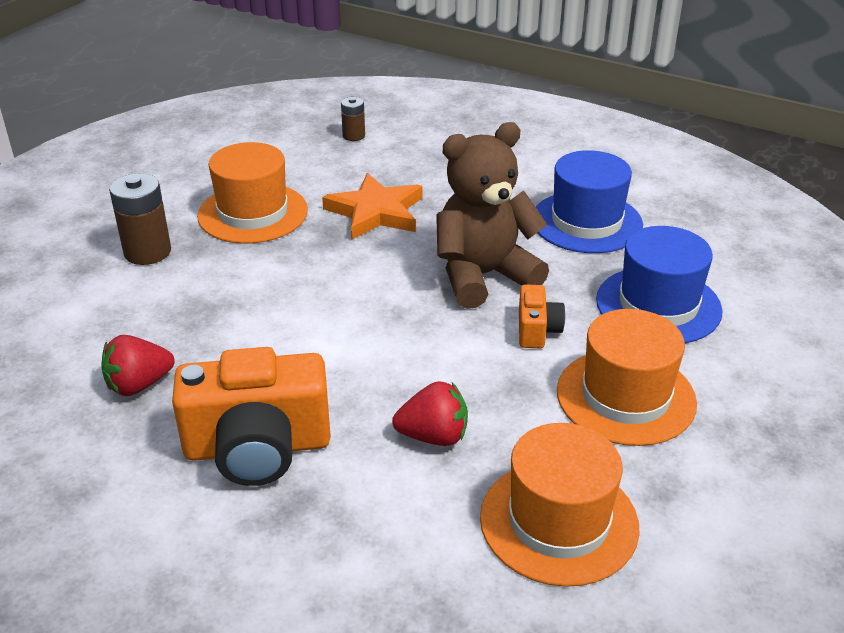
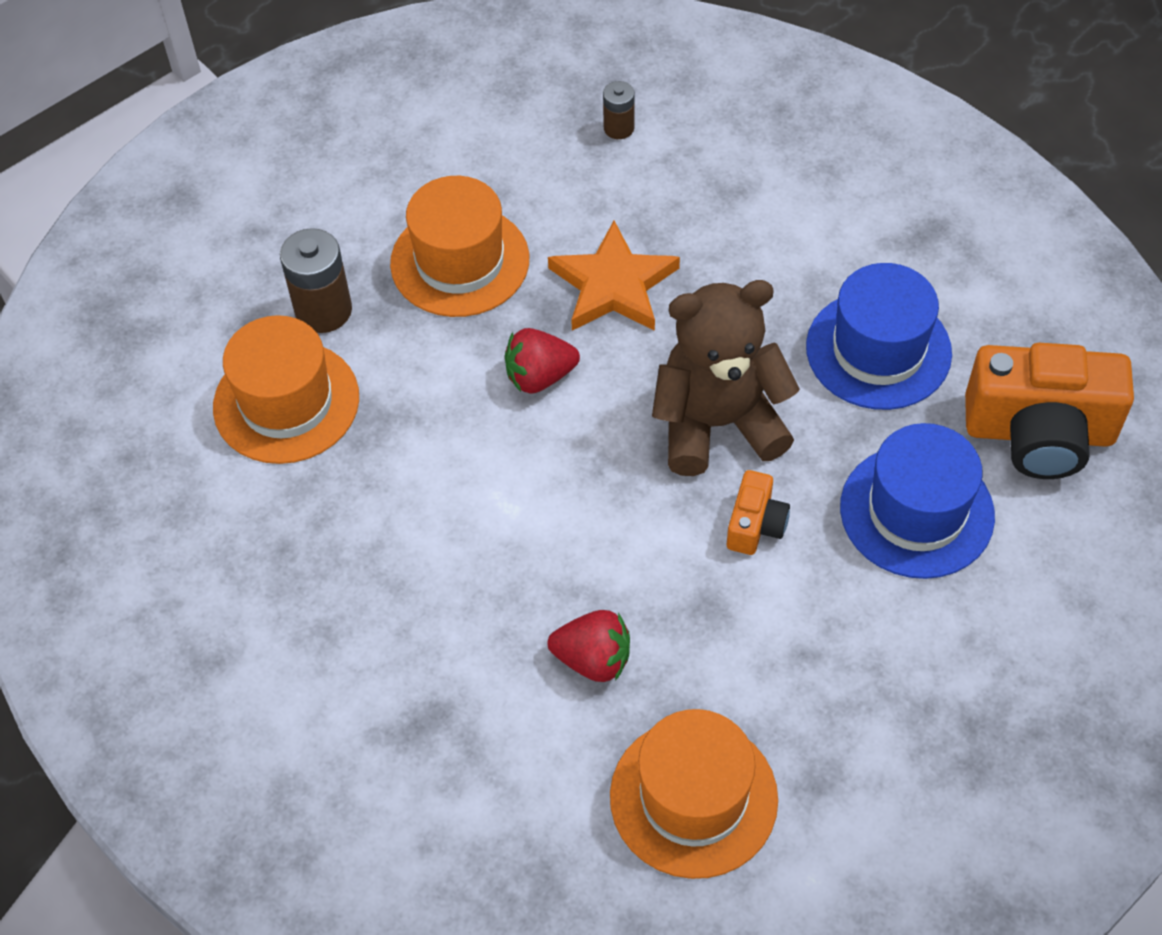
camera: 15 degrees right, 20 degrees up
red strawberry [101,335,175,396] -> red strawberry moved to [505,328,580,394]
orange camera [172,347,331,486] -> orange camera moved to [965,343,1134,479]
orange hat [557,309,697,446] -> orange hat moved to [213,315,359,464]

